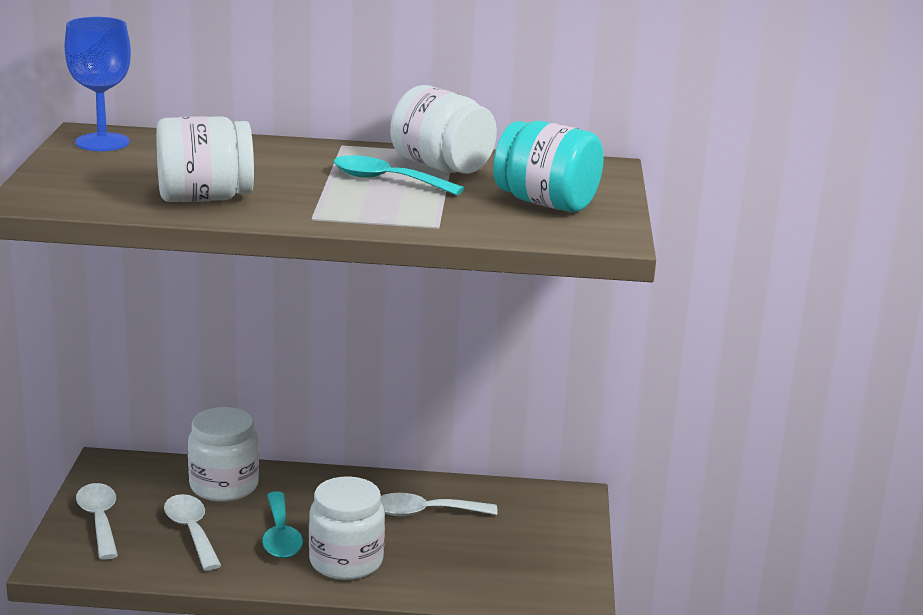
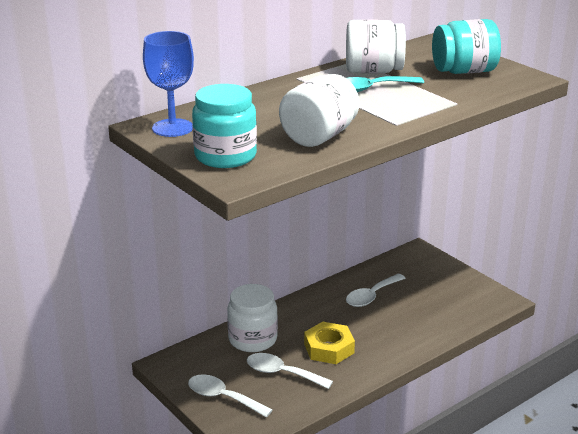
camera: 40 degrees left, 5 degrees up
turquoise spoon [262,491,303,558] -> yellow nut [304,322,355,364]
white jar [309,477,385,580] -> none
none -> turquoise jar [192,84,257,168]

